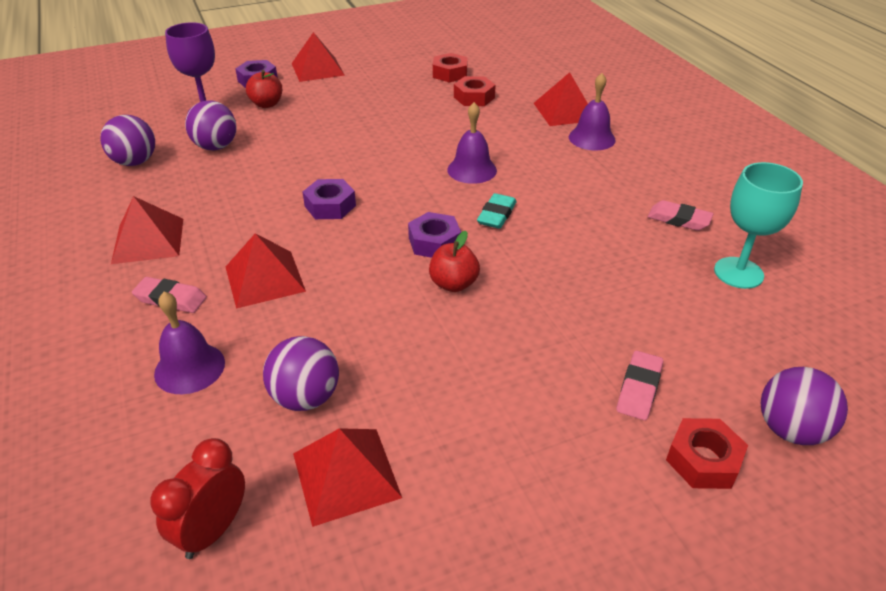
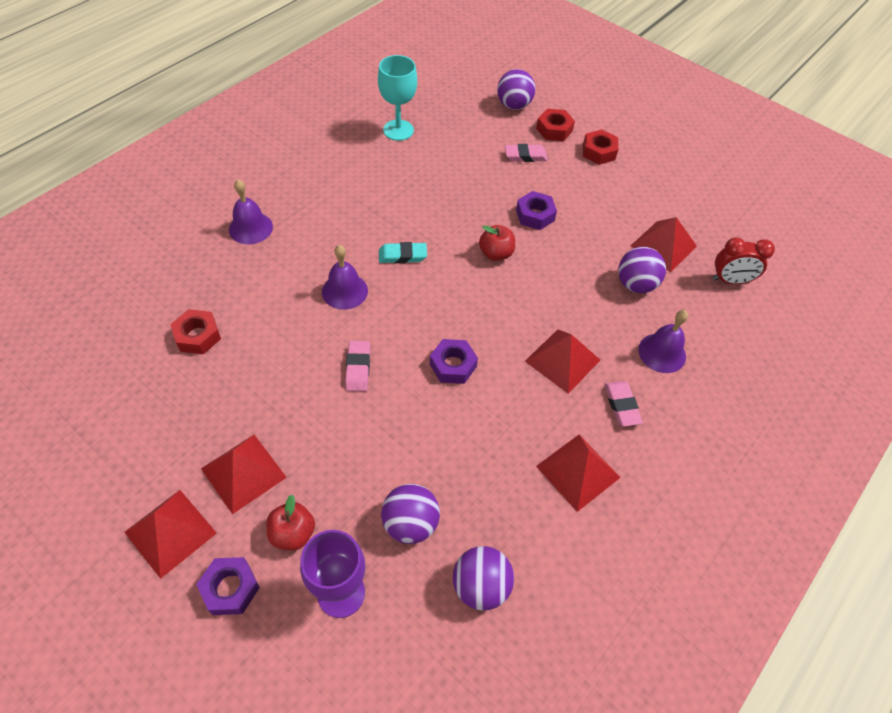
camera: 120 degrees left, 15 degrees up
purple nut [408,212,461,258] -> purple nut moved to [516,191,557,230]
red nut [433,53,468,82] -> red nut moved to [583,129,618,165]
red pyramid [534,72,588,126] -> red pyramid moved to [201,435,287,514]
pink eraser [648,200,713,231] -> pink eraser moved to [345,341,370,391]

